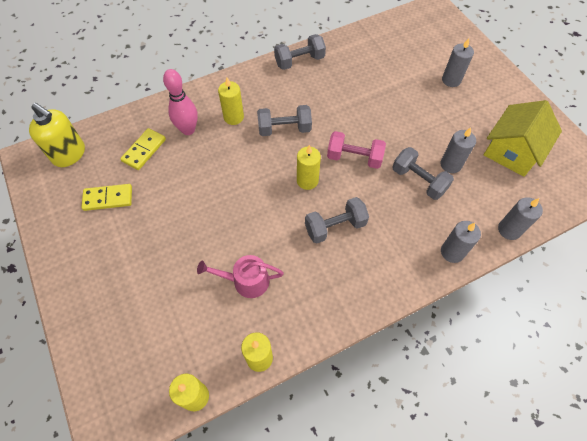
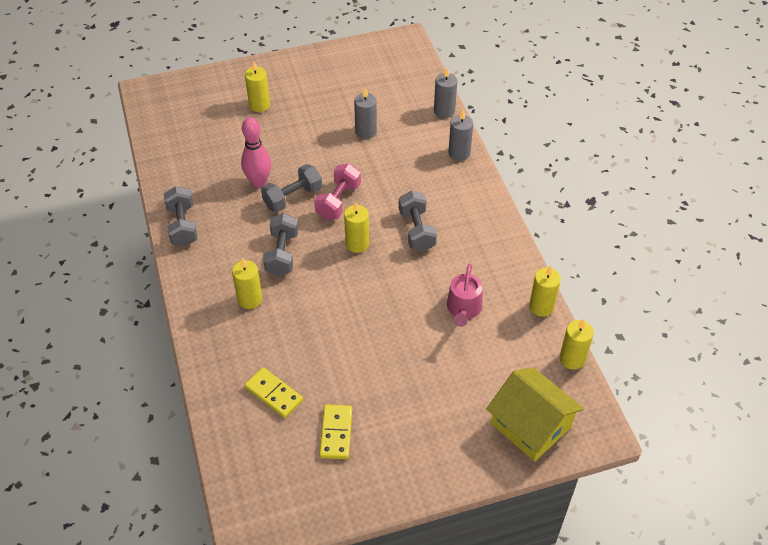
camera: 80 degrees left, 10 degrees down
yellow soap dispenser [29,103,85,167] -> none
pink bowling pin [163,69,198,135] -> pink bowling pin moved to [241,117,271,187]
grey dumbbell [392,147,454,200] -> grey dumbbell moved to [261,164,322,212]
grey candle [442,38,474,87] -> yellow candle [245,61,270,112]
yellow house [484,100,562,177] -> yellow house moved to [486,367,584,462]

